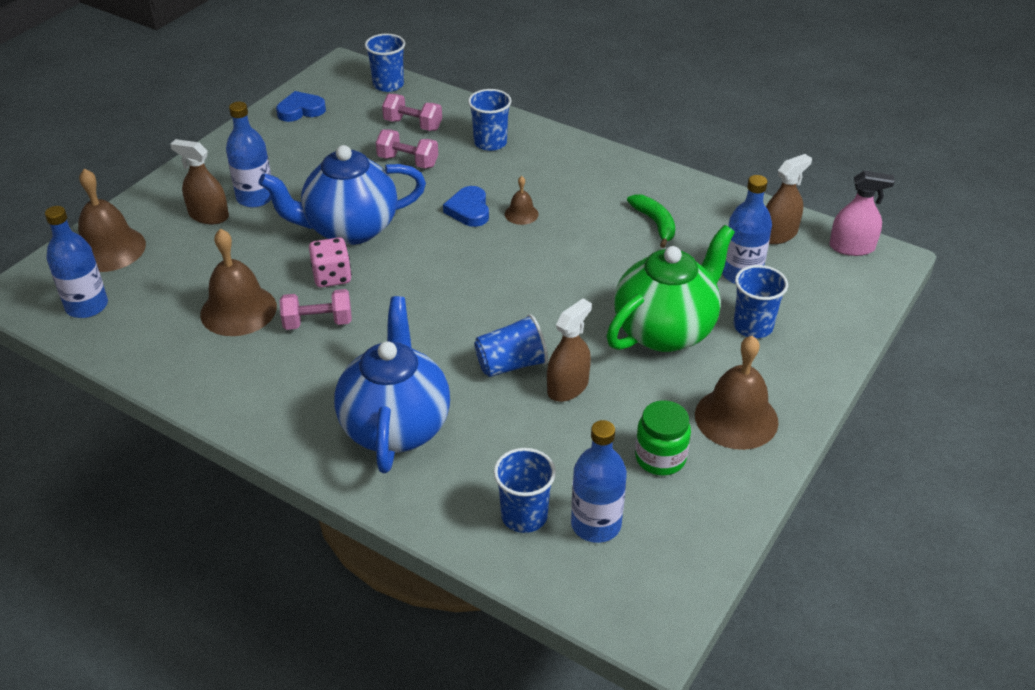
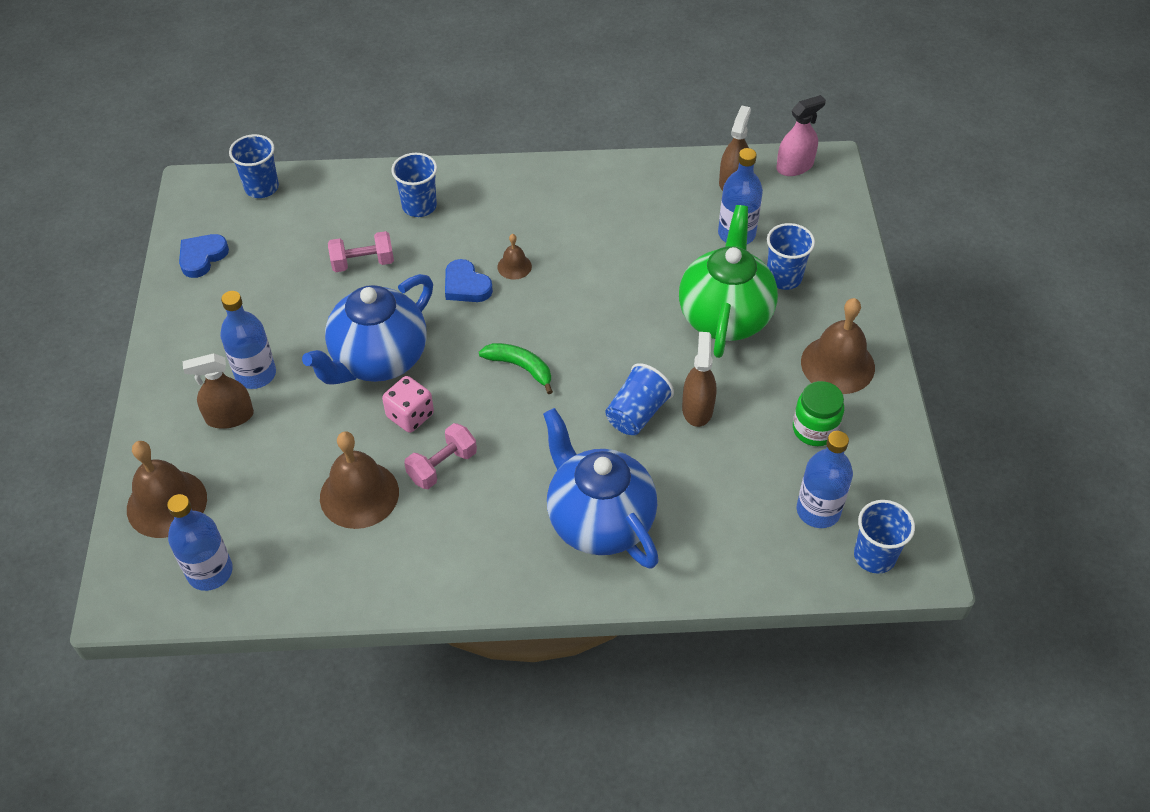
camera: 35 degrees left, 10 degrees up
pink dumbbell [382,94,442,131] -> none
blue cup [494,448,556,533] -> blue cup moved to [854,500,915,574]
green banana [627,194,675,248] -> green banana moved to [479,343,553,394]

